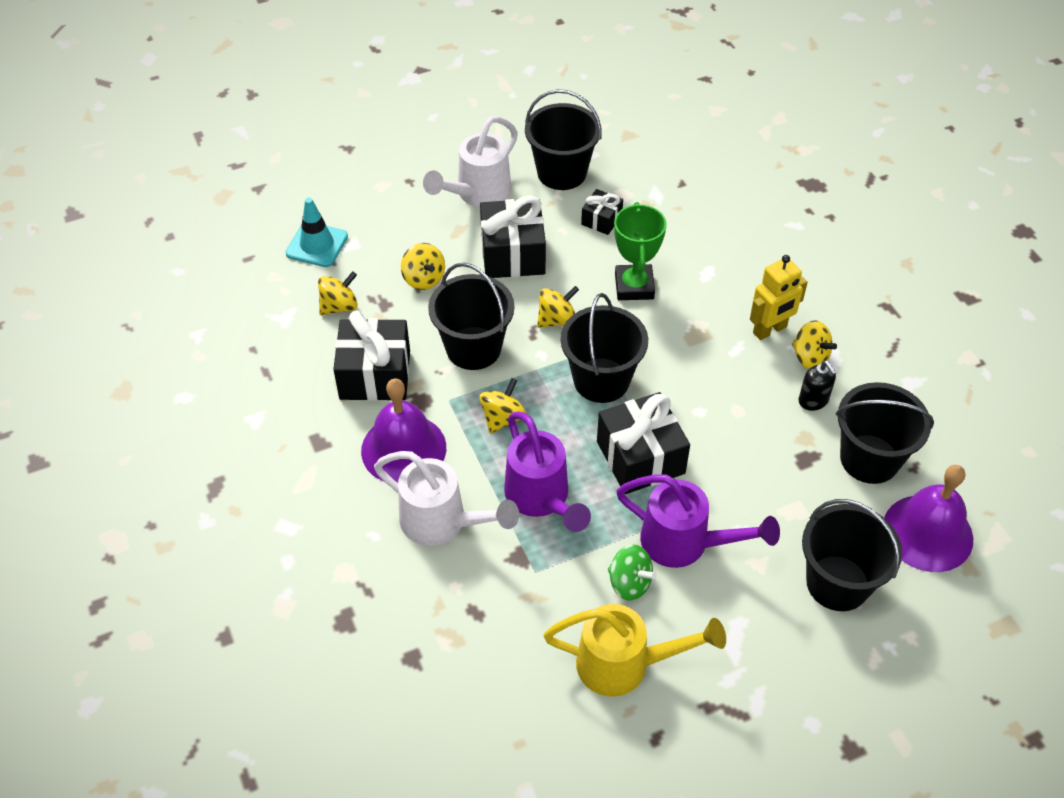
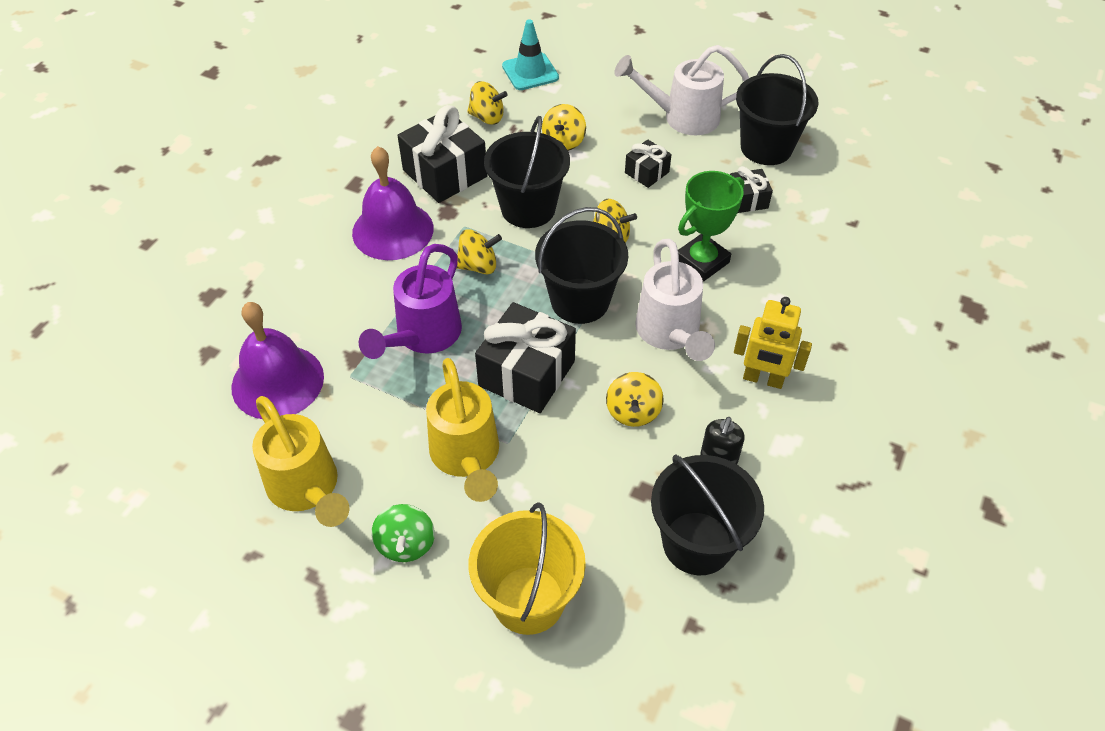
camera: 50 degrees right, 0 degrees up
white watering can [374,451,519,546] -> white watering can moved to [635,239,715,361]
black gift [480,195,546,278] -> black gift [625,139,672,188], size x0.52
green spinning top [608,545,657,601] -> green spinning top moved to [371,504,435,562]
purple watering can [616,475,780,568] -> yellow watering can [426,358,499,502]
yellow spinning top [792,321,837,369] -> yellow spinning top moved to [606,372,664,427]
black bucket [802,499,902,611] -> yellow bucket [469,502,586,635]
purple bell [884,465,973,572] -> purple bell moved to [231,302,324,419]

